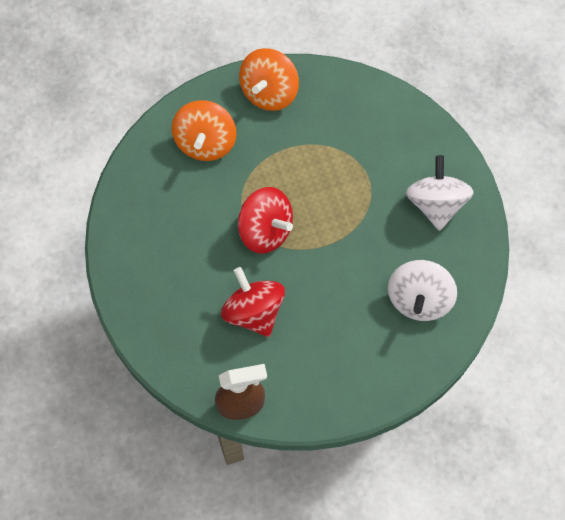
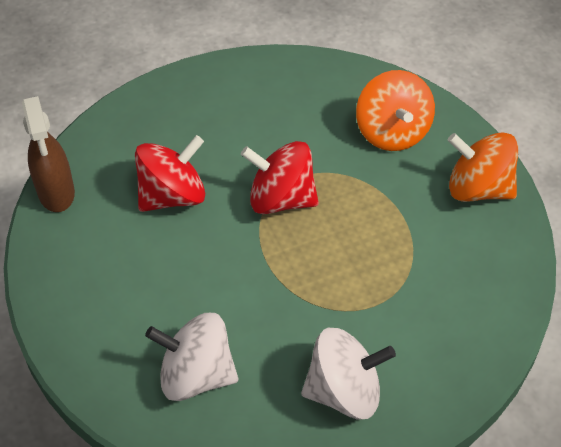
camera: 85 degrees right, 15 degrees down
orange spinning top [172,100,236,161] -> orange spinning top turned 105 degrees counterclockwise [356,70,435,151]
red spinning top [238,187,293,254] -> red spinning top turned 75 degrees clockwise [241,141,319,214]

